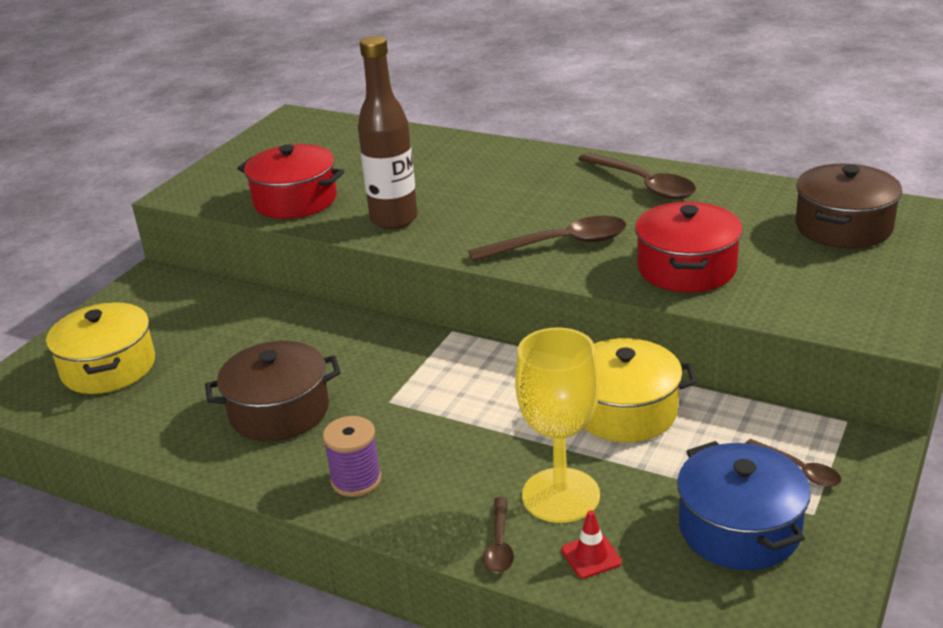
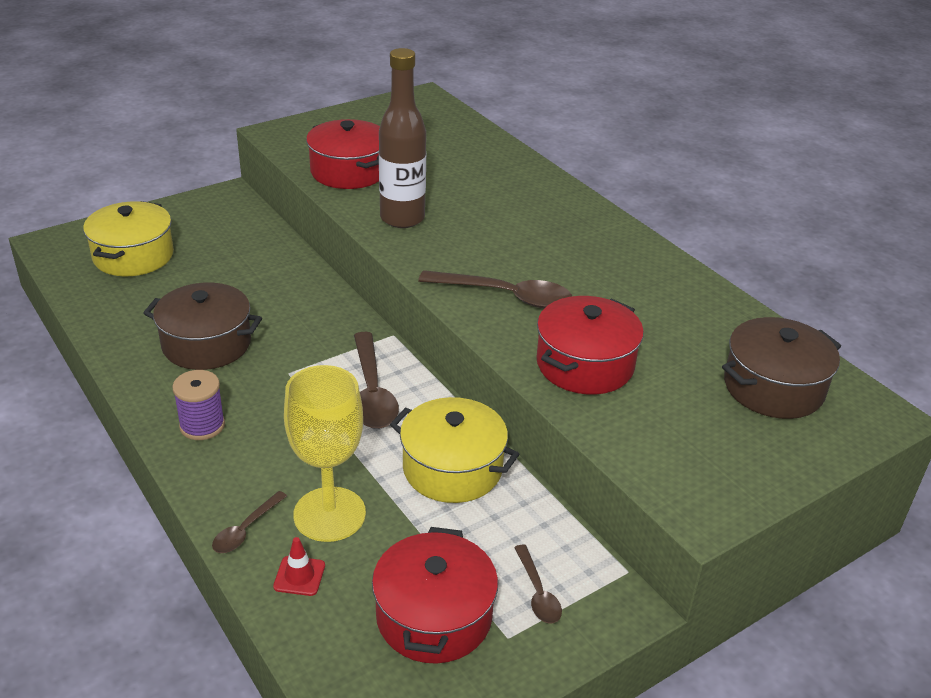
camera: 25 degrees right, 5 degrees up
brown spoon [578,152,696,200] -> brown spoon moved to [354,332,399,429]
blue pot [677,441,811,570] -> red pot [372,527,498,664]

